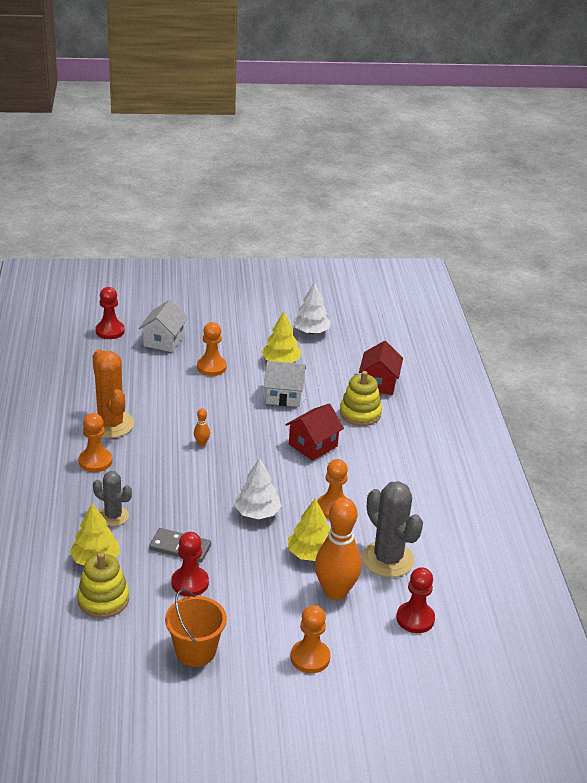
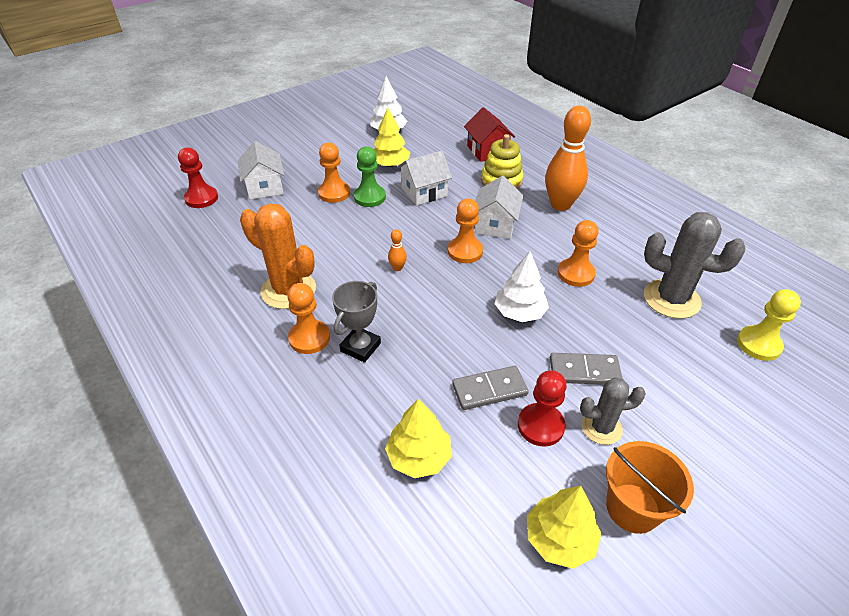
camera: 30 degrees left, 10 degrees up
yellow stacking toy [77,552,129,618] -> none
grey cactus [93,471,132,526] -> grey cactus moved to [580,377,646,445]
red house [285,403,344,461] -> white house [475,176,523,239]
yellow tree [288,498,330,561] -> yellow tree moved to [527,486,602,569]
orange pawn [291,605,331,673] -> orange pawn moved to [448,198,483,263]
orange bowling pin [315,498,362,600] -> orange bowling pin moved to [545,105,591,211]
red pawn [397,567,435,633] -> yellow pawn [737,289,801,361]
none -> grey trophy [332,281,381,363]
none -> green pawn [354,146,386,207]
none -> grey domino [550,353,623,385]

